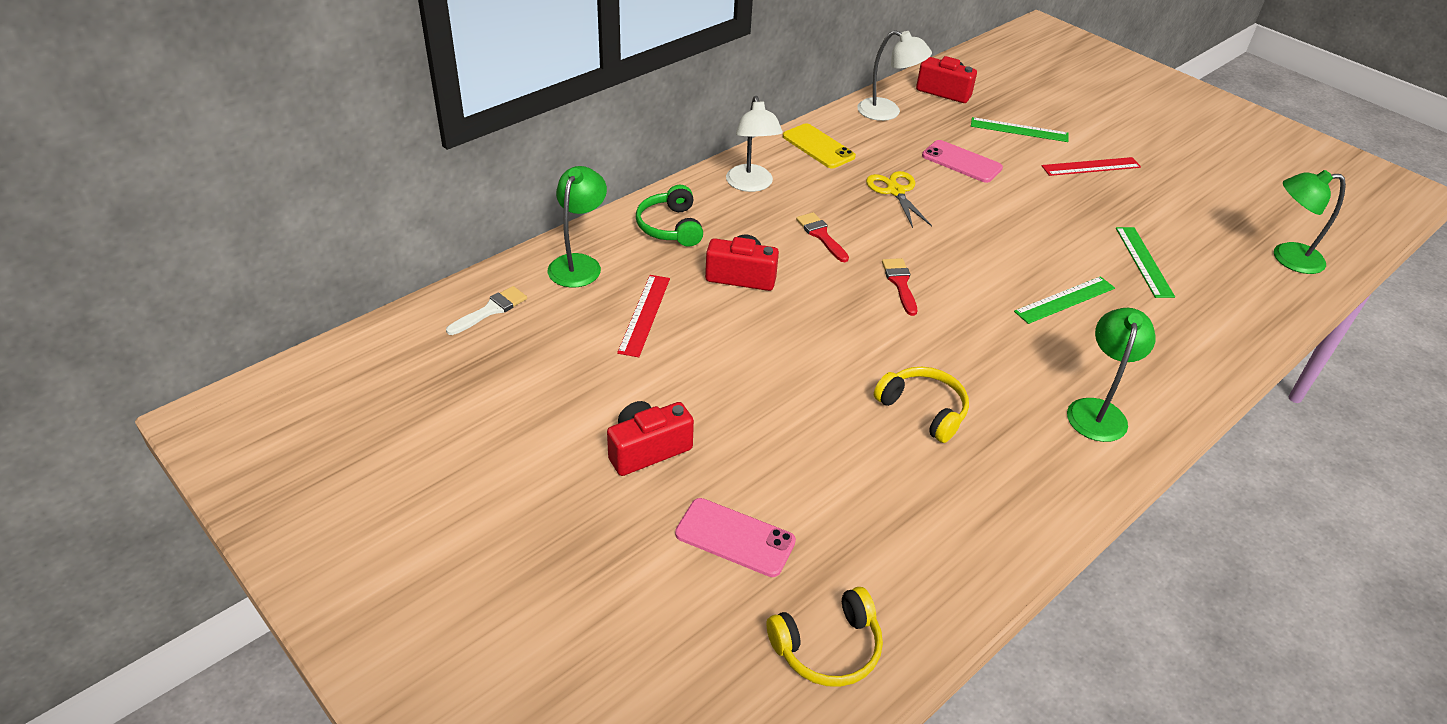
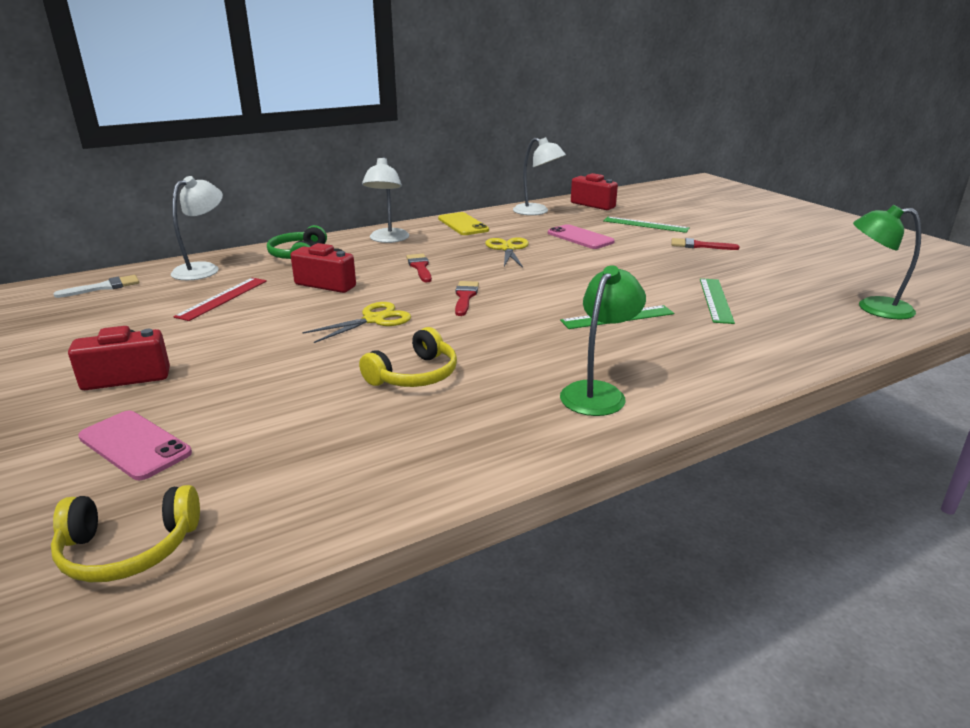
camera: 15 degrees right, 15 degrees down
green lamp [548,166,607,288] -> white lamp [171,176,223,280]
yellow headphones [874,367,969,443] -> yellow headphones turned 75 degrees clockwise [359,327,457,387]
red ruler [1042,157,1141,176] -> red brush [671,238,739,250]
none -> yellow scissors [303,302,411,343]

